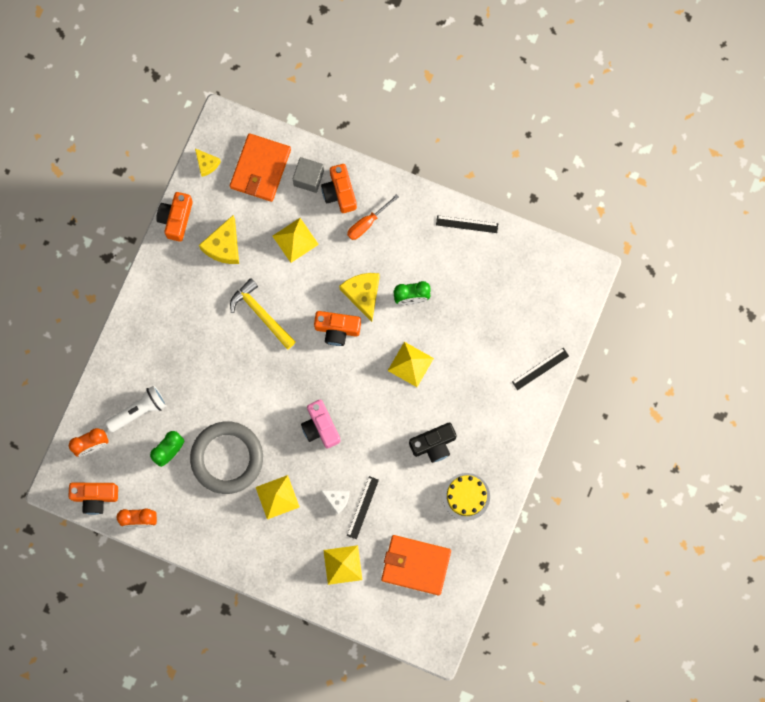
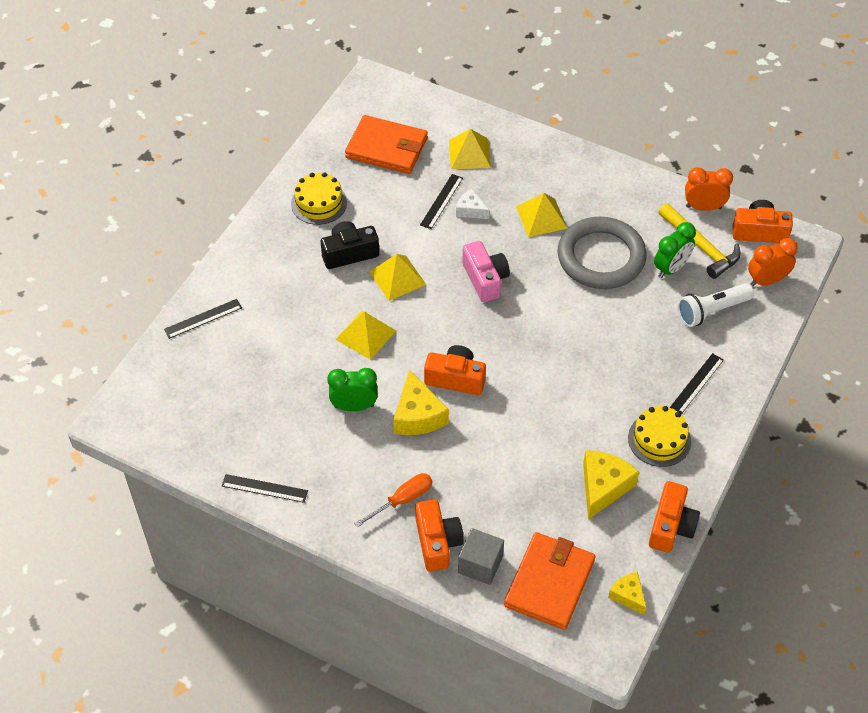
camera: 175 degrees left, 25 degrees down
yellow hammer [230,278,296,349] -> yellow hammer moved to [659,203,741,279]
yellow pyramid [273,218,319,263] -> yellow pyramid moved to [369,254,426,301]
none -> yellow cake [628,406,691,467]
none -> black ruler [670,353,724,414]

